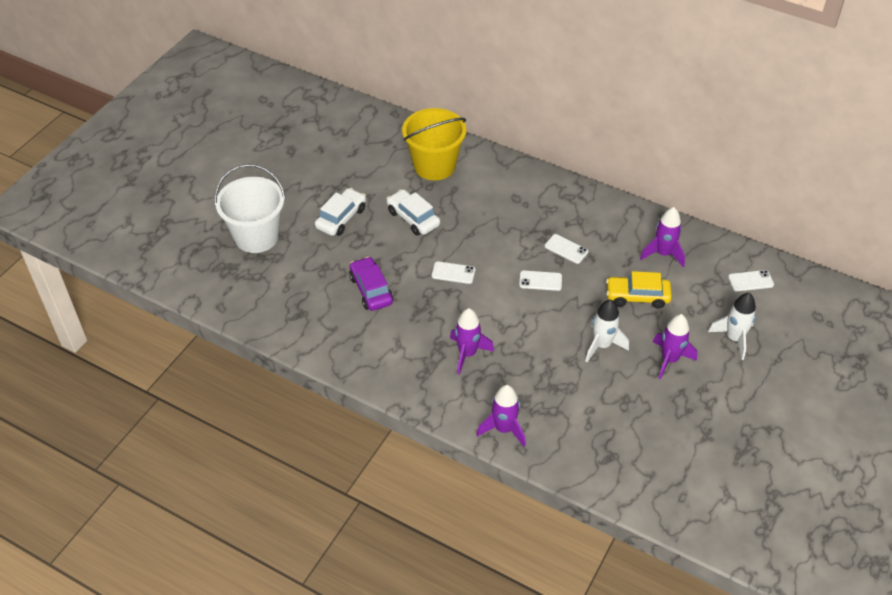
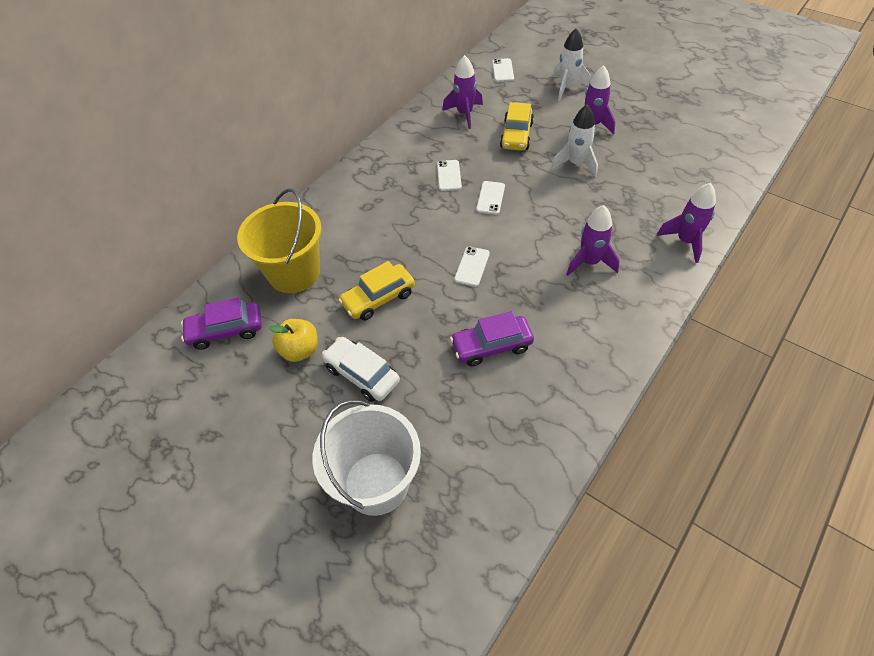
camera: 80 degrees left, 5 degrees up
white car [386,189,440,236] -> yellow car [338,261,415,321]
white phone [545,234,588,264] -> white phone turned 45 degrees counterclockwise [437,160,462,191]
none -> purple car [181,297,262,350]
none -> yellow apple [269,319,318,362]

